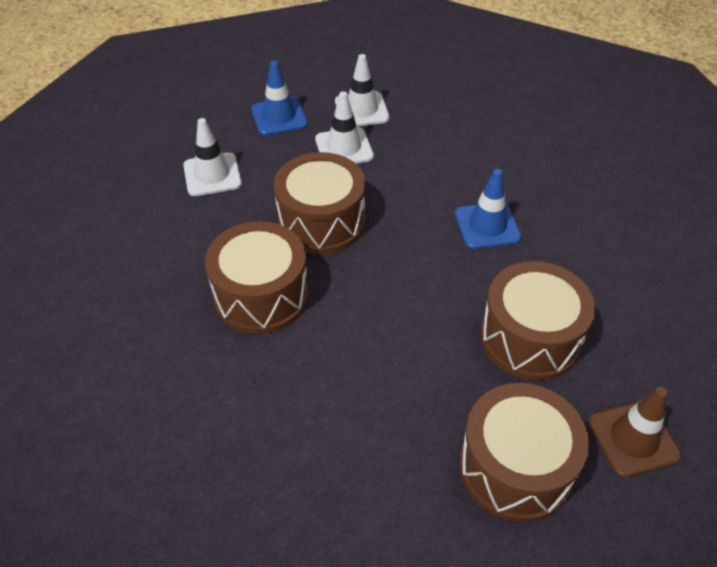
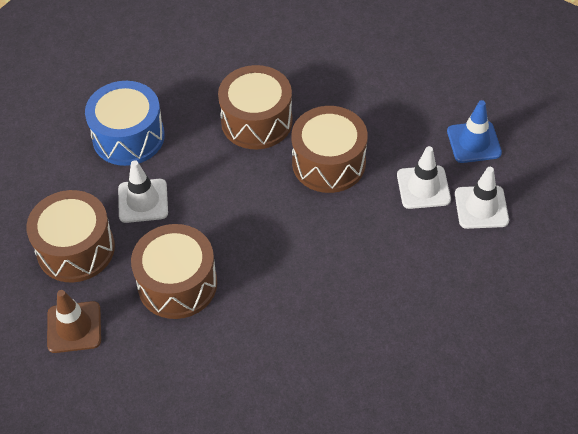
camera: 100 degrees right, 5 degrees up
white traffic cone [183,118,242,196] -> white traffic cone moved to [118,160,168,223]
blue traffic cone [455,169,522,249] -> none
none -> blue drum [85,81,165,166]

